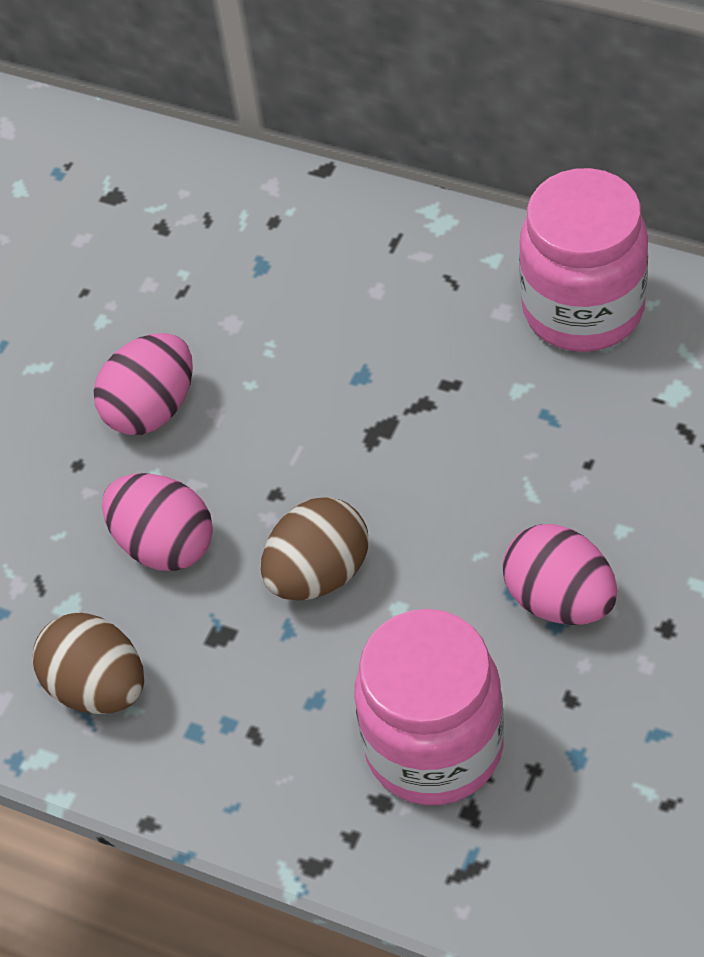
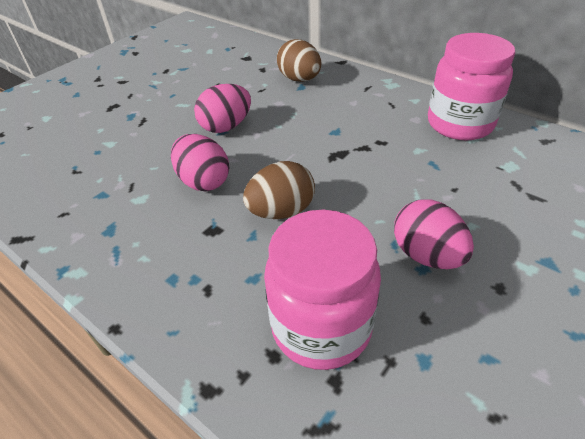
camera: 10 degrees right, 10 degrees down
brown egg [33,613,144,714] -> brown egg moved to [277,39,322,82]

